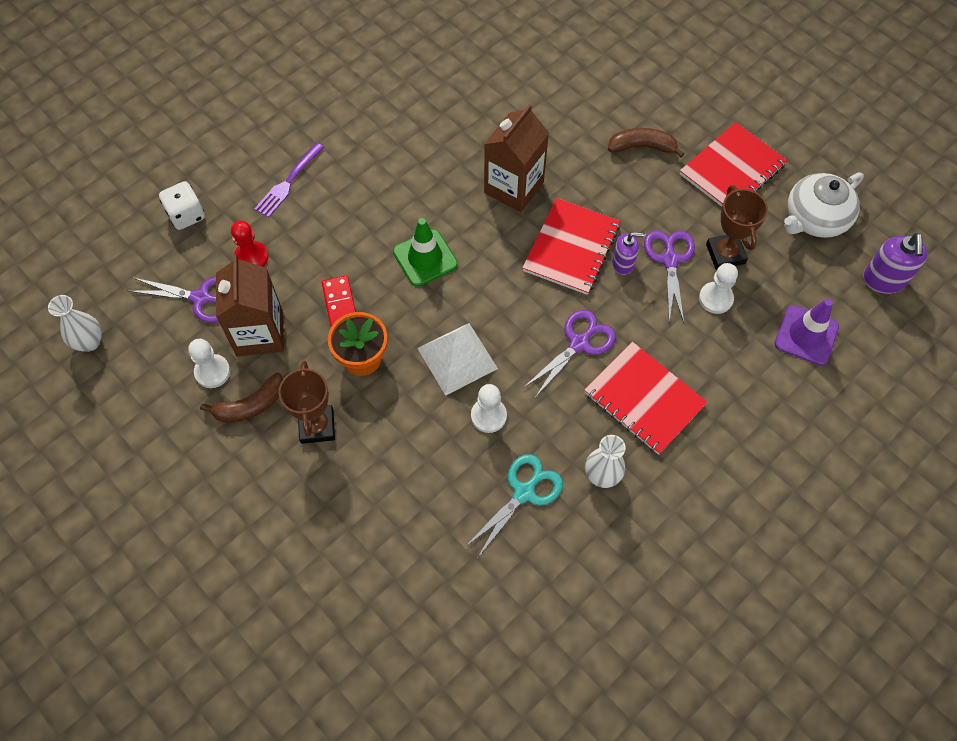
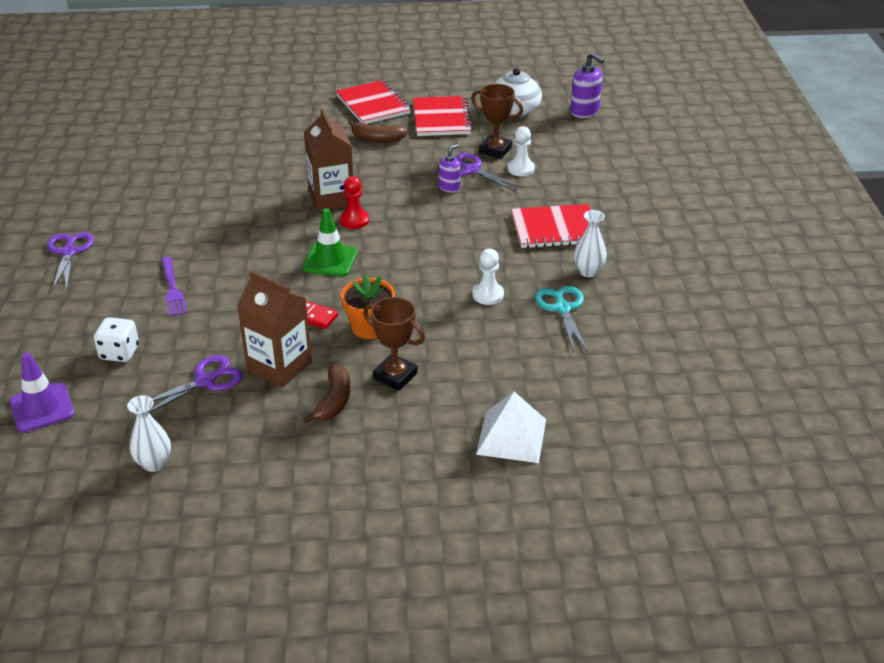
camera: 50 degrees left, 25 degrees down
white pawn [188,339,230,388] -> none
red pawn [231,221,268,267] -> red pawn moved to [340,176,369,229]
white pyramid [417,323,498,396] -> white pyramid moved to [476,392,546,463]
red notebook [522,198,620,295] -> red notebook moved to [336,80,411,124]
purple scissors [523,310,616,398] -> purple scissors moved to [47,232,94,291]
brown banana [608,128,684,157] -> brown banana turned 120 degrees counterclockwise [349,120,408,142]
purple traffic cone [775,299,839,366] -> purple traffic cone moved to [10,352,74,432]

